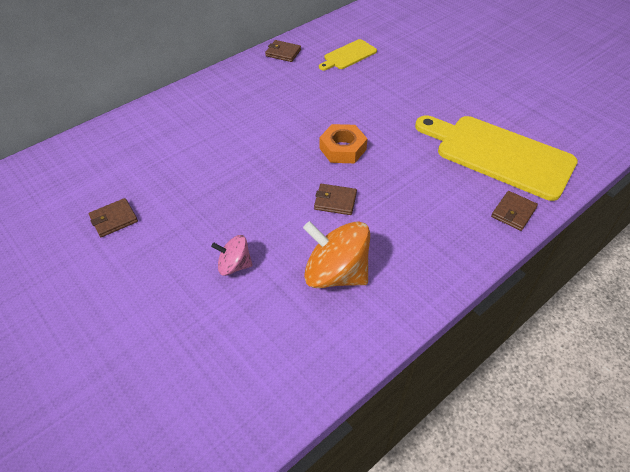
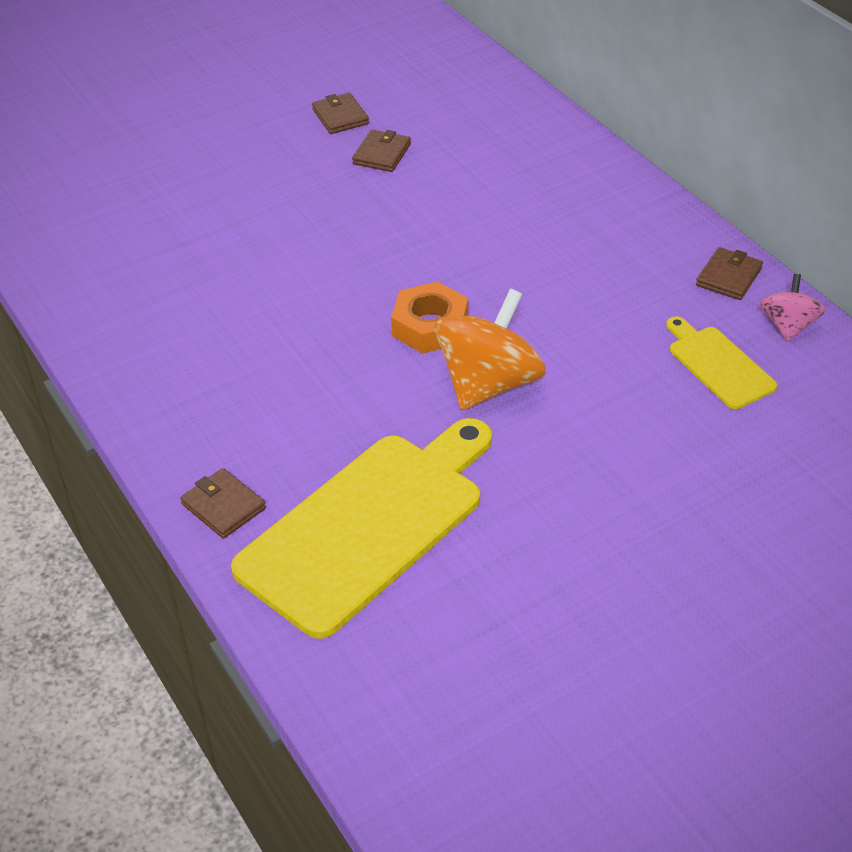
camera: 100 degrees right, 5 degrees down
pink spinning top [211,235,253,276] -> pink spinning top moved to [760,274,826,342]
orange spinning top [303,221,370,288] -> orange spinning top moved to [434,289,546,410]
brown wallet [314,184,357,215] -> brown wallet moved to [352,130,411,172]

